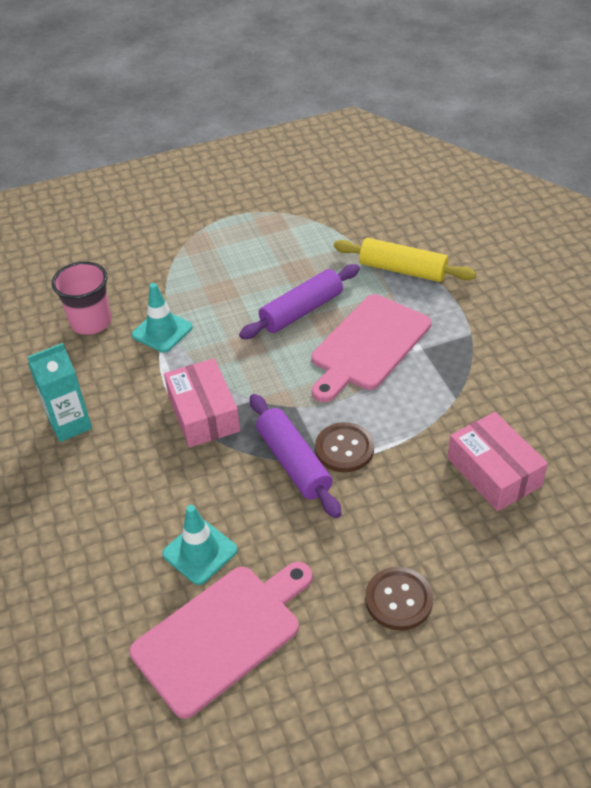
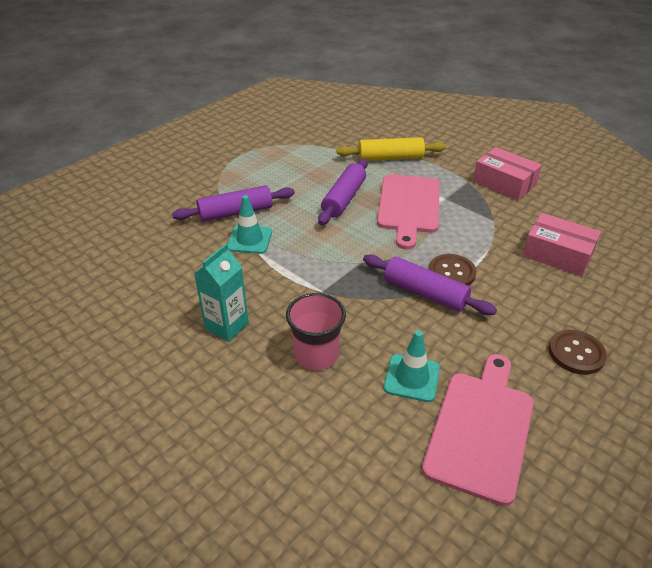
camera: 30 degrees left, 5 degrees down
pink cup [52,261,111,335] -> pink cup moved to [286,293,346,370]
pink box [164,358,240,447] -> pink box moved to [473,147,542,201]
none -> purple rolling pin [172,185,295,222]

